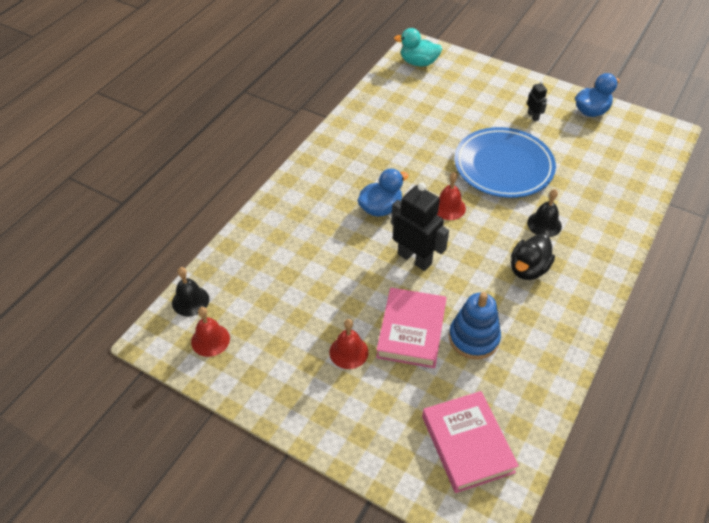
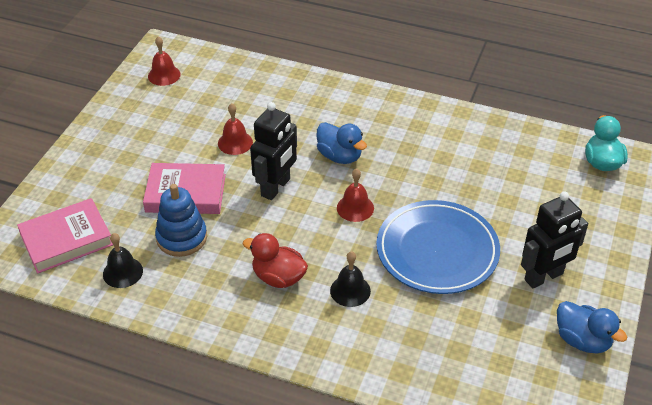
camera: 80 degrees right, 5 degrees down
black bell [172,267,209,316] -> black bell moved to [103,233,143,288]
red bell [329,319,368,369] -> red bell moved to [218,103,253,155]
black duck [511,234,555,280] -> red duck [242,233,308,288]
black robot [527,81,547,121] -> black robot [521,191,588,288], size x2.05

